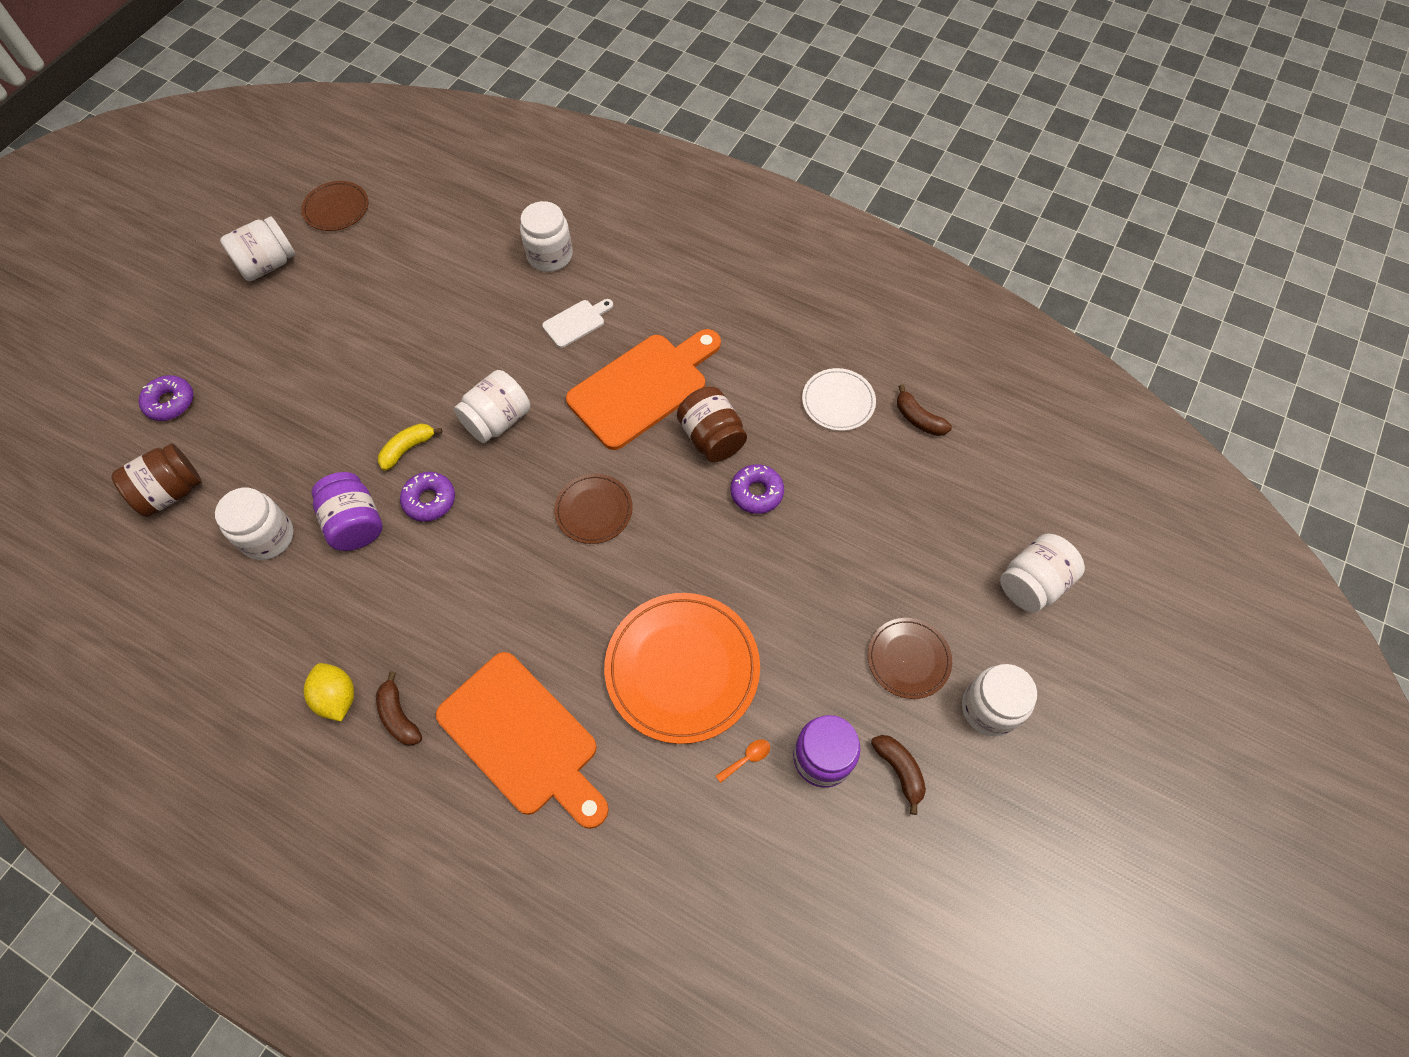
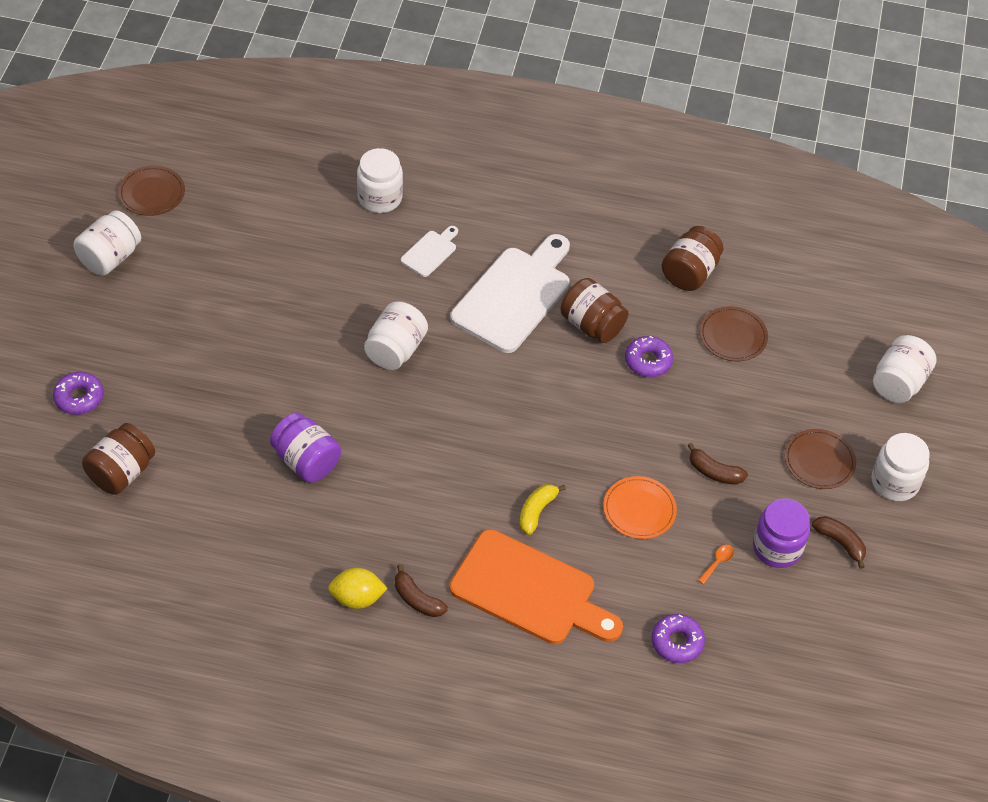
camera: 20 degrees left, 10 degrees down
white jar [215,488,294,560] -> none
yellow lemon [304,663,354,721] -> yellow lemon turned 45 degrees counterclockwise [328,568,388,609]
yellow banana [378,423,442,471] -> yellow banana moved to [520,484,566,535]
purple donut [400,472,455,522] -> purple donut moved to [651,614,705,663]
brown plate [554,474,633,544] -> brown plate moved to [700,306,768,361]
orange cutting board [566,329,721,450] -> white cutting board [450,234,570,353]
orange plate [604,593,760,744] -> orange plate [603,476,677,539], size x0.55
white plate [802,368,876,431] -> brown jar [662,226,723,291]
brown banana [897,385,952,436] -> brown banana moved to [687,443,748,484]

